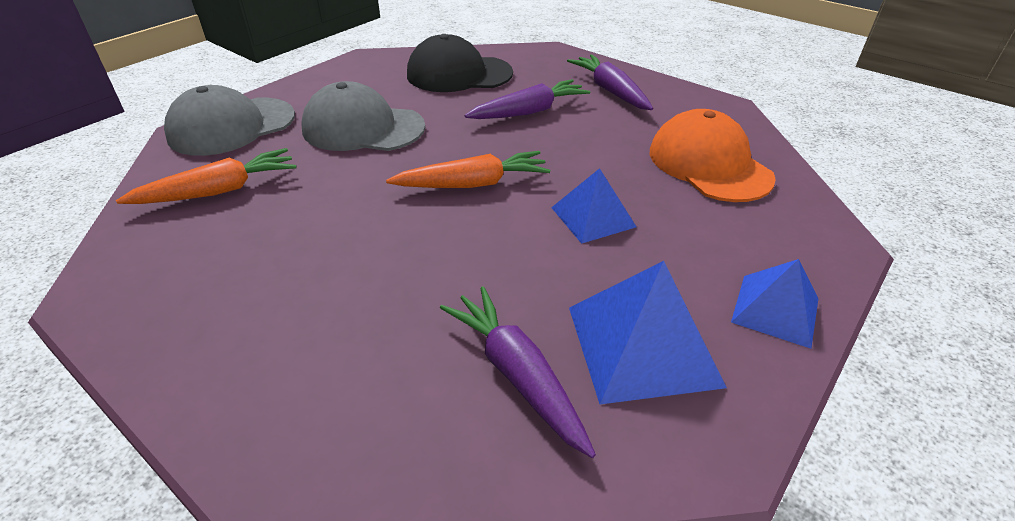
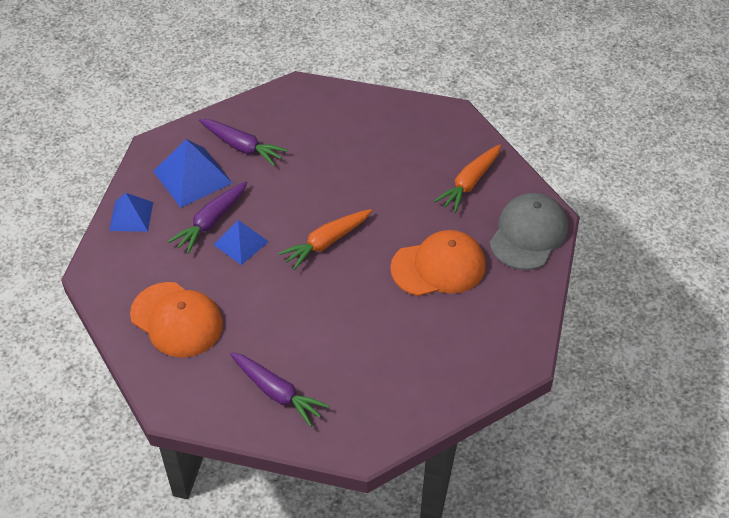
camera: 155 degrees right, 10 degrees up
grey cap [301,81,425,151] -> orange cap [390,230,486,296]
black cap [407,34,513,92] -> none
purple carrot [464,79,591,119] -> purple carrot moved to [168,181,248,254]

